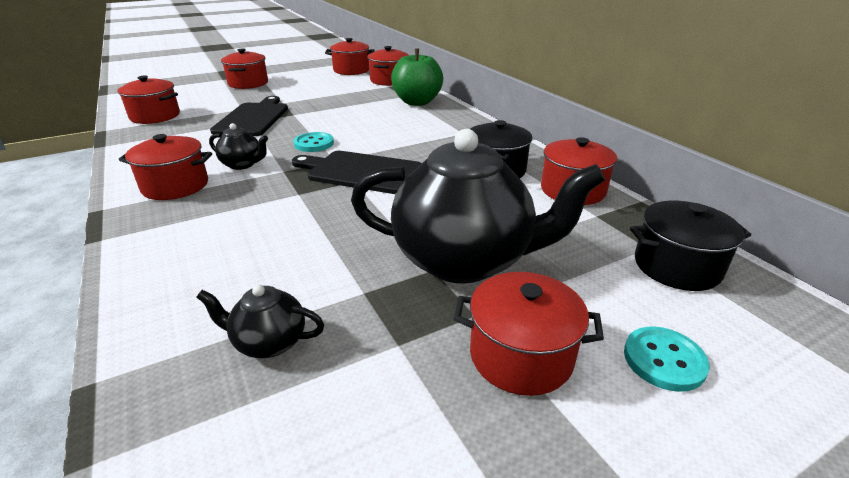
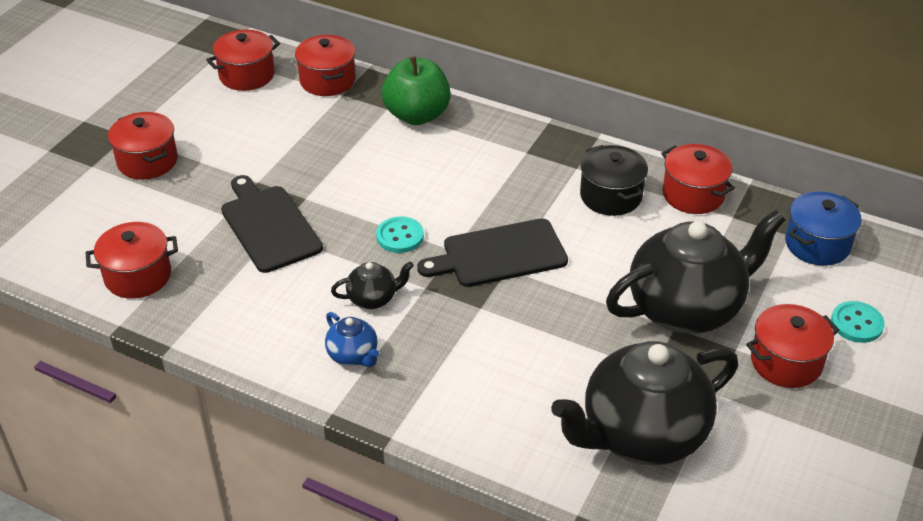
camera: 35 degrees left, 10 degrees up
red pot [119,134,212,200] -> blue teapot [325,312,379,367]
black teapot [196,285,324,358] -> black teapot [551,341,738,465], size x2.30
black pot [630,201,751,291] -> blue pot [785,191,862,266]

